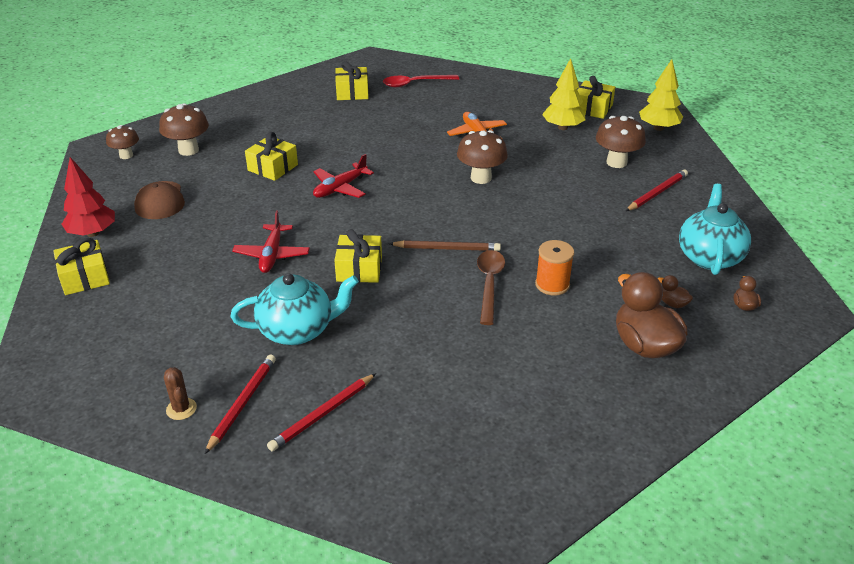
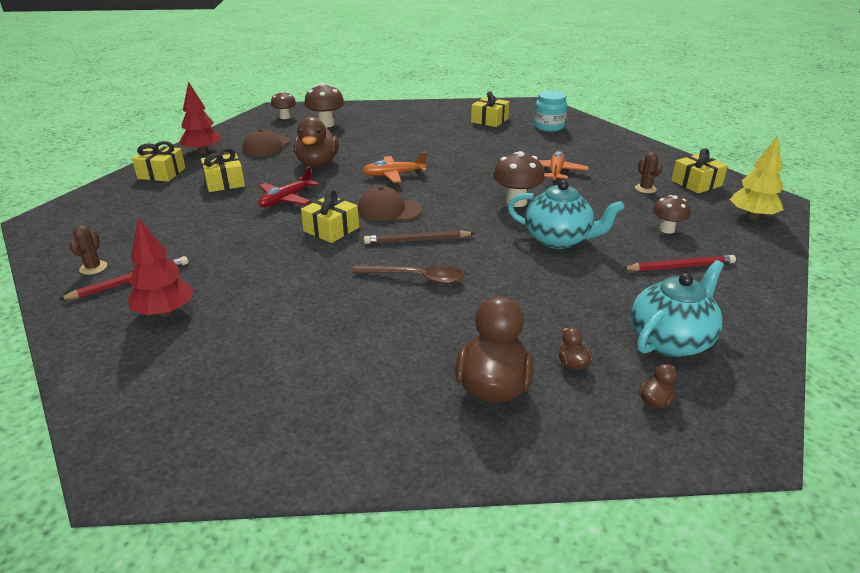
camera: 35 degrees right, 5 degrees down
turquoise teapot [231,273,359,345] -> turquoise teapot moved to [507,180,625,249]
yellow gift [245,132,298,181] -> yellow gift moved to [201,148,245,192]
red pencil [267,373,376,451] -> red tree [128,217,194,317]
red plane [313,154,374,198] -> orange plane [362,152,427,183]
red spoon [383,75,459,87] -> turquoise jar [534,91,567,132]
brown pencil [389,240,501,251] -> brown pencil turned 135 degrees clockwise [364,230,475,244]
brown spoon [477,250,505,325] -> brown spoon turned 60 degrees clockwise [352,265,464,284]
orange spool [535,240,574,296] -> none
yellow tree [542,58,585,130] -> brown cactus [635,152,663,193]
brown mushroom [596,116,646,168] -> brown mushroom [653,195,690,234], size x0.65
none -> brown duck [293,117,339,167]
none -> brown cap [358,186,422,221]

